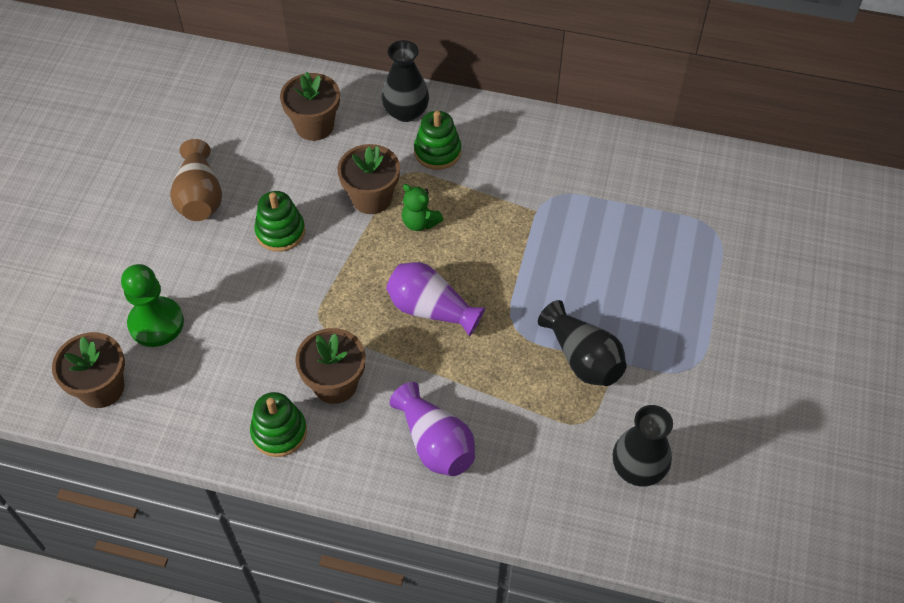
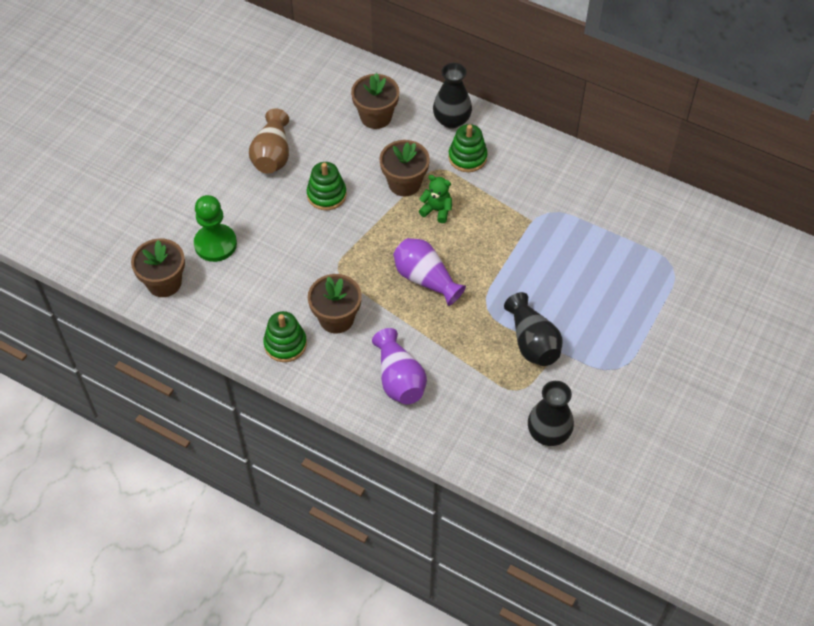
camera: 15 degrees right, 0 degrees up
green teddy bear [402,184,443,231] -> green teddy bear turned 150 degrees clockwise [419,175,452,223]

